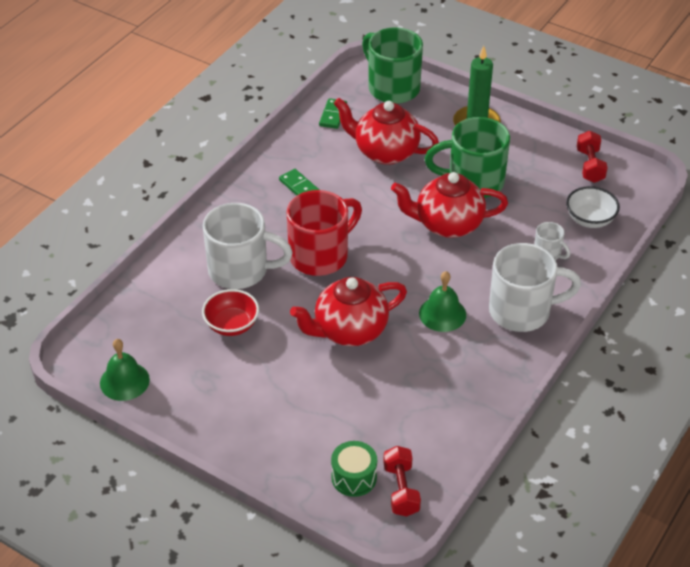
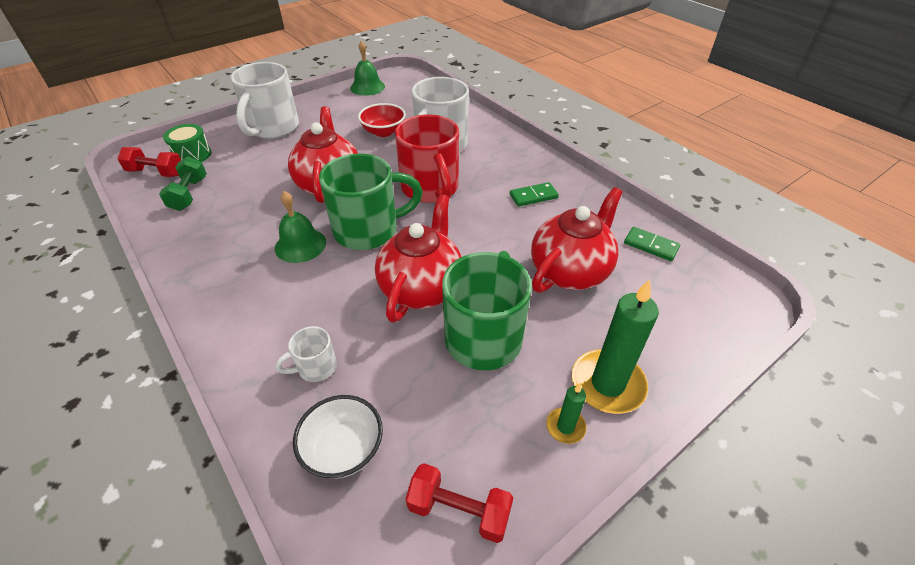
camera: 110 degrees right, 0 degrees up
green mug [362,27,423,104] -> green mug moved to [319,154,423,250]
white mug [489,243,581,332] -> white mug moved to [231,62,299,139]
none -> green dumbbell [159,156,207,211]
none -> green candle [546,384,586,444]

